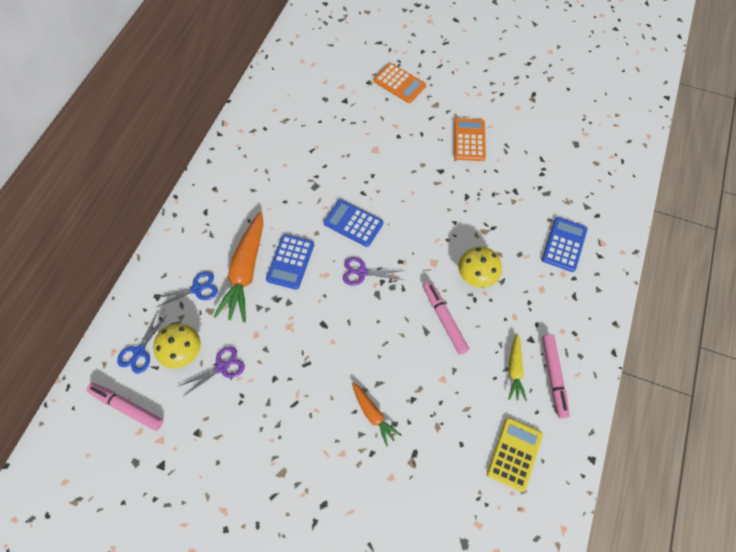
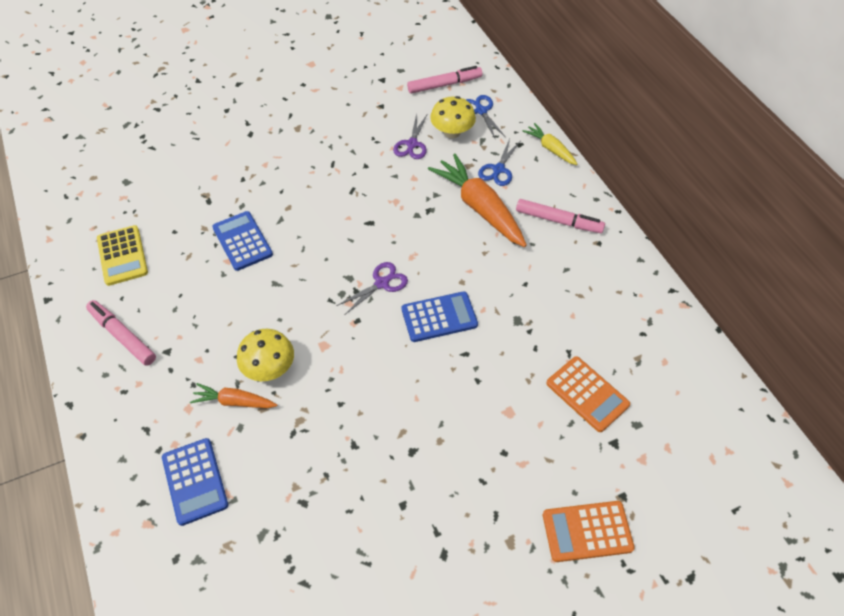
camera: 135 degrees right, 10 degrees down
blue calculator [266,234,314,290] -> blue calculator moved to [212,211,273,271]
orange carrot [352,383,401,447] -> orange carrot moved to [190,383,277,408]
pink marker [423,282,469,355] -> pink marker moved to [516,199,605,233]
orange calculator [454,118,486,161] -> orange calculator moved to [546,356,630,432]
yellow carrot [508,333,527,401] -> yellow carrot moved to [523,123,577,165]

